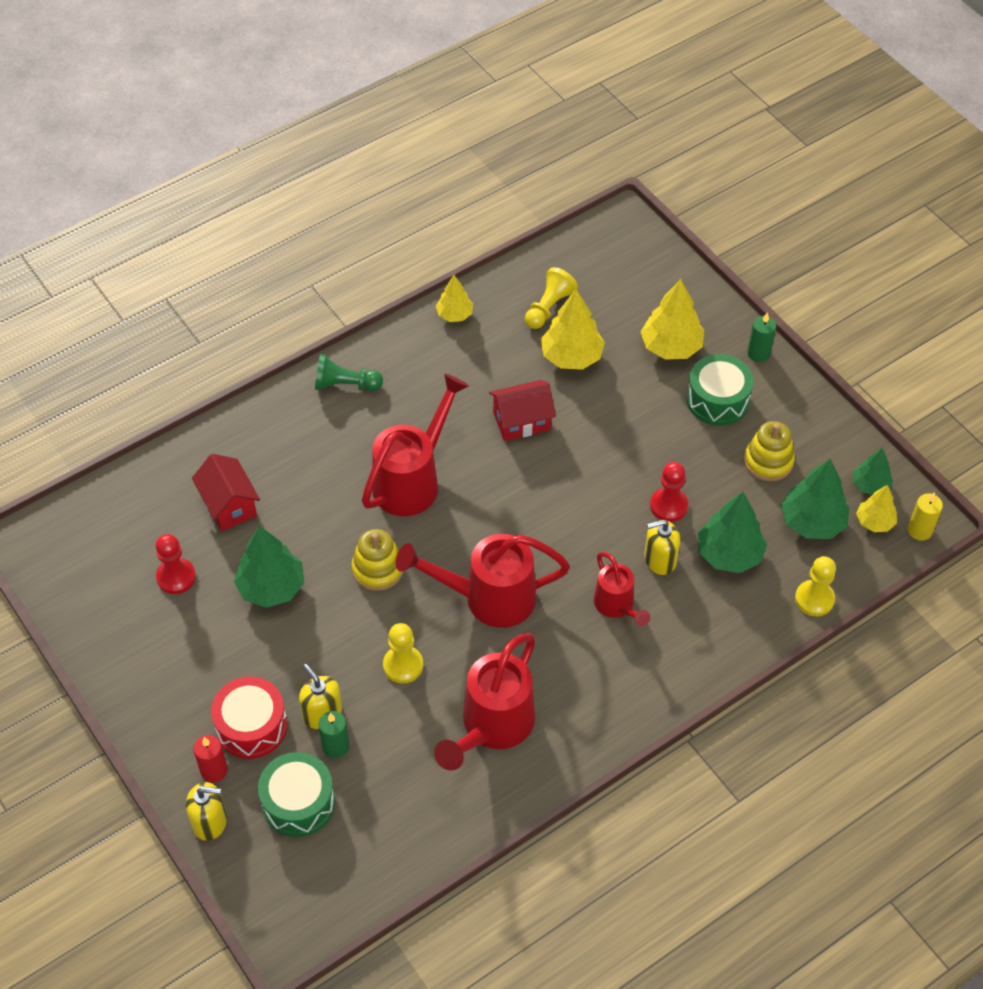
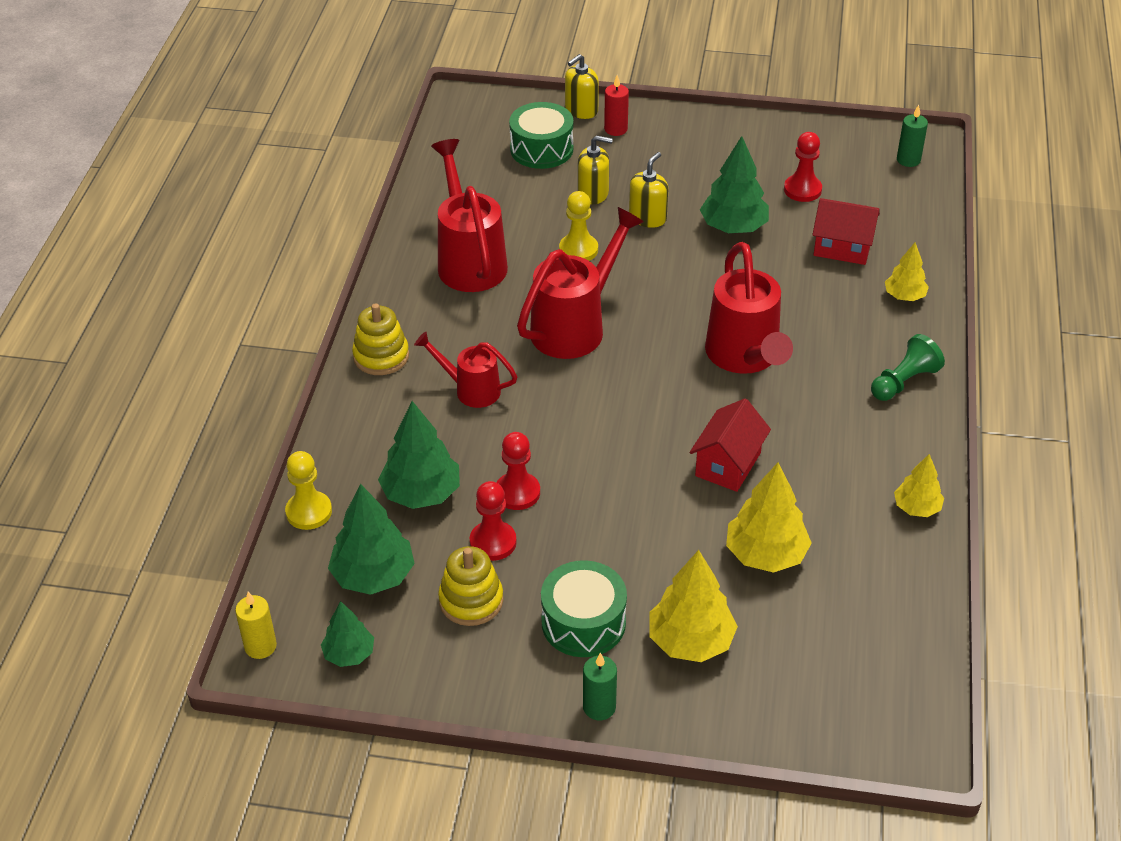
camera: 135 degrees right, 10 degrees down
red drum [211,677,287,759] -> none
green candle [318,711,349,759] -> green candle moved to [897,105,928,167]
yellow stacking toy [352,529,403,591] -> yellow stacking toy moved to [352,303,409,375]
yellow pawn [525,267,578,329] -> none
yellow soap dispenser [644,519,680,575] -> yellow soap dispenser moved to [629,152,668,228]
yellow tree [856,485,897,532] -> yellow tree moved to [885,243,929,301]
none -> red pawn [470,481,517,561]

